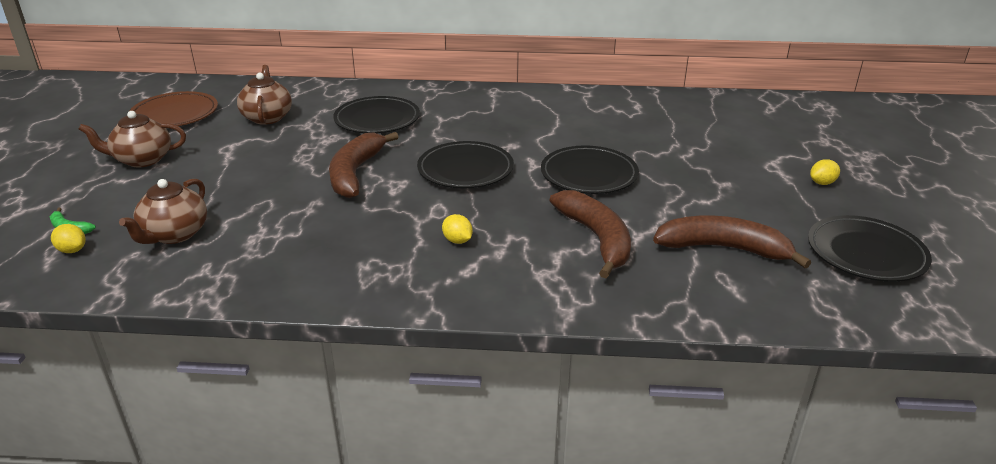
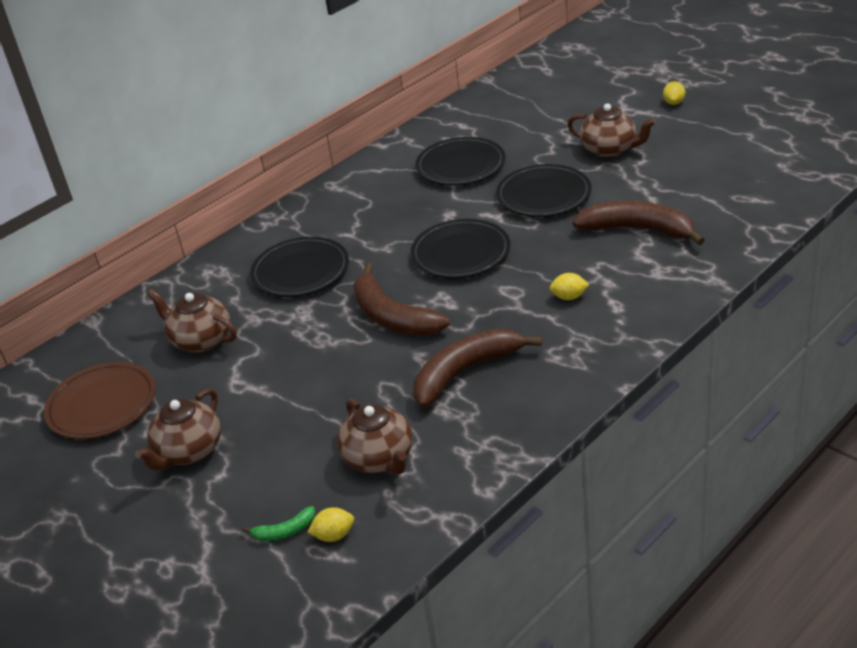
camera: 45 degrees left, 5 degrees up
brown banana [653,215,811,269] -> brown banana moved to [413,329,542,408]
black plate [808,215,932,282] -> black plate moved to [415,137,506,186]
none -> brown teapot [567,103,656,158]

